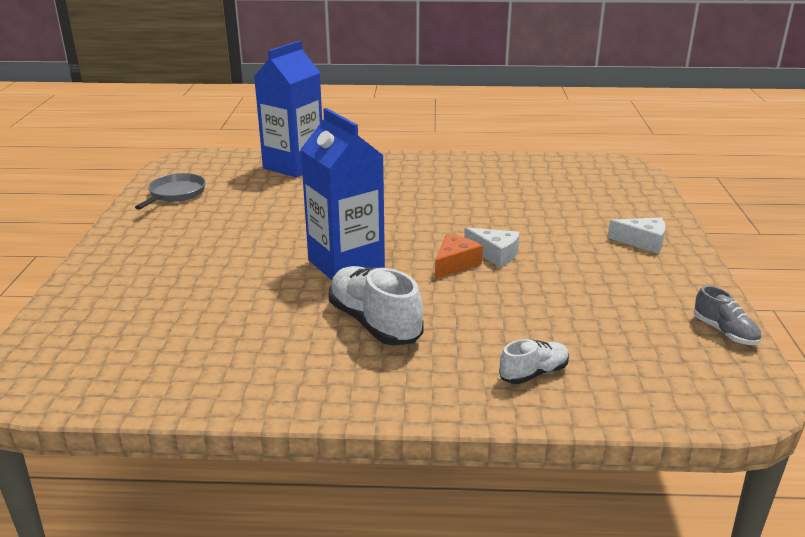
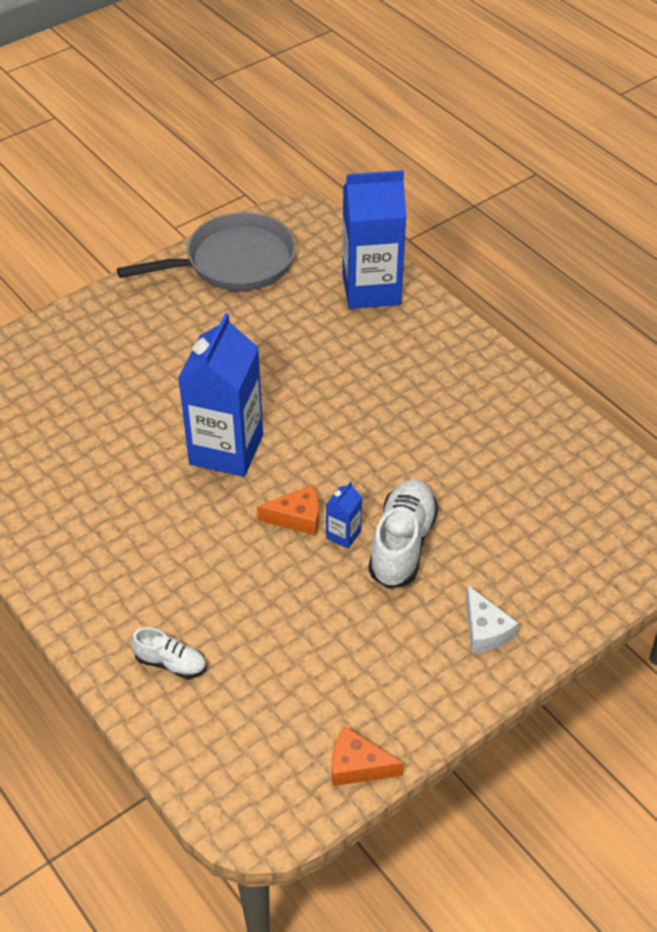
camera: 50 degrees right, 20 degrees up
grey pan [135,173,206,210] -> grey pan [117,212,296,291], size x1.78
white shoe [328,266,424,345] -> white shoe moved to [368,480,438,588]
white cheese [464,227,520,267] -> blue carton [326,482,362,549]
grey shoe [694,285,761,345] -> orange cheese [332,726,404,786]

